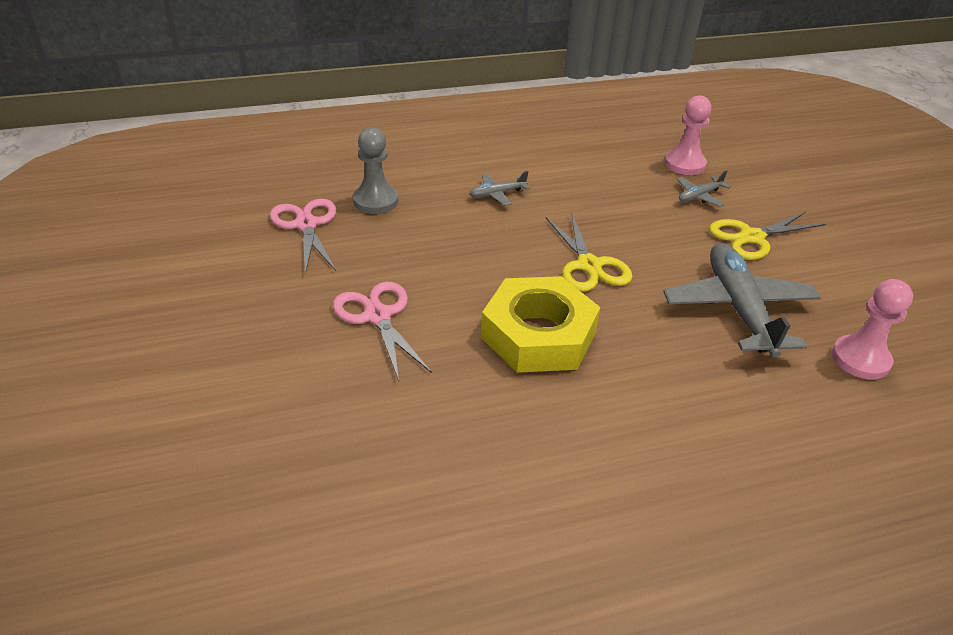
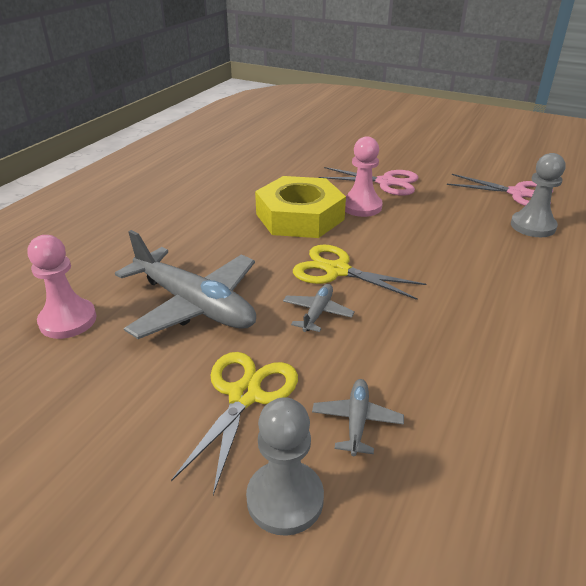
camera: 135 degrees right, 5 degrees down
grey plane [469,171,530,206] -> grey plane moved to [283,284,355,332]
pink pawn [664,95,712,175] -> pink pawn moved to [345,136,383,217]
none -> grey pawn [246,397,324,536]

